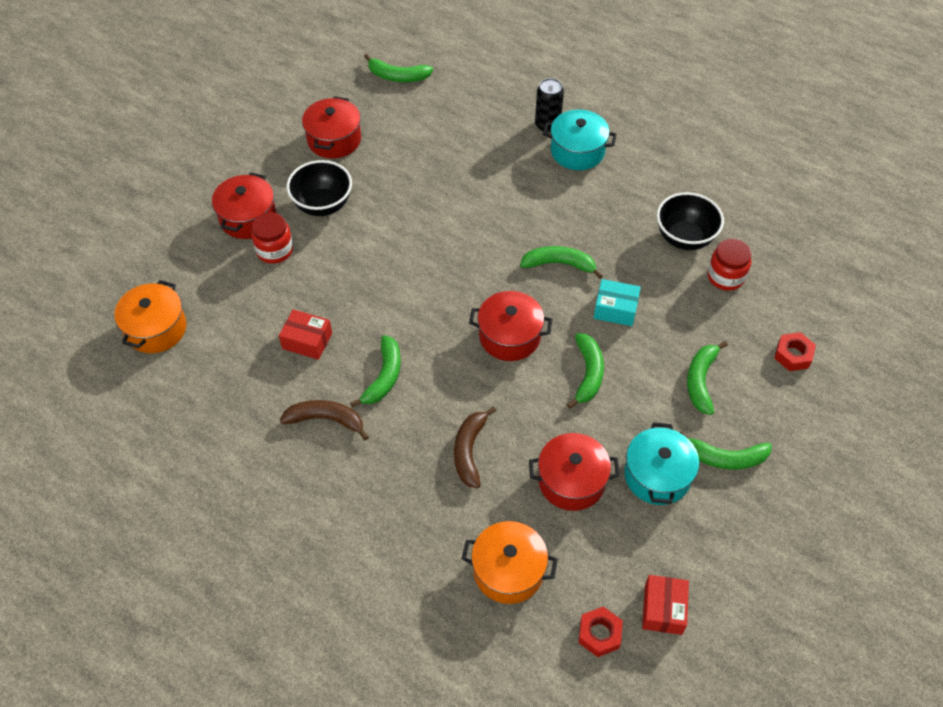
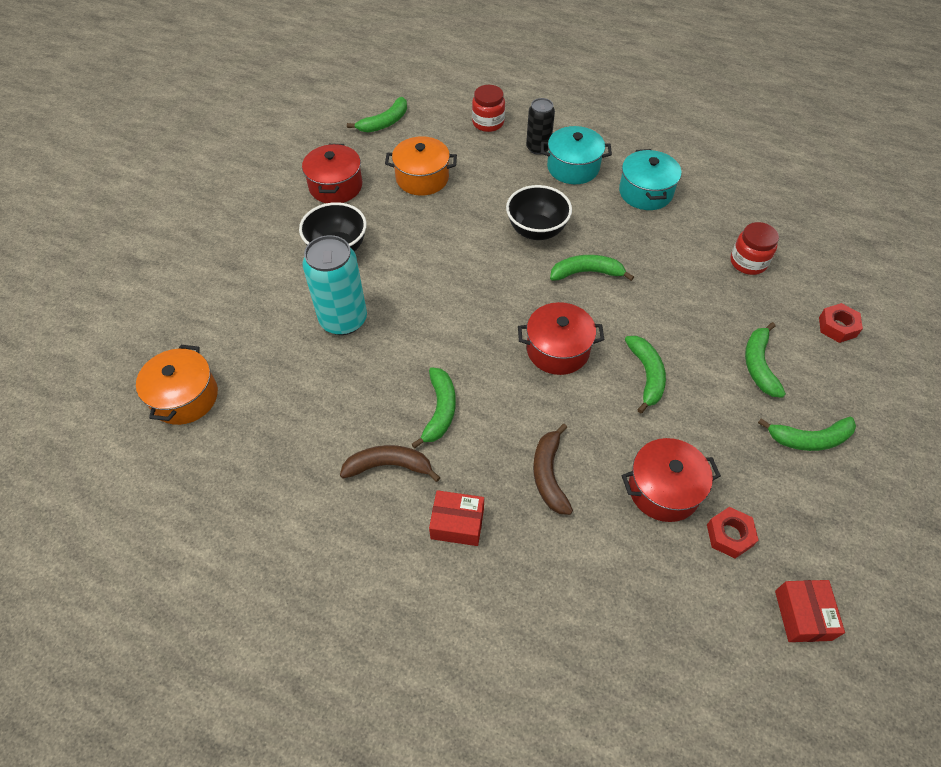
camera: 10 degrees left, 0 degrees up
red pot [212,172,276,239] -> none
red jar [251,212,293,264] -> red jar moved to [472,85,505,132]
red box [279,309,332,360] -> red box moved to [429,490,484,546]
green banana [364,54,433,82] -> green banana turned 45 degrees counterclockwise [347,97,407,132]
orange pot [462,521,558,604] -> orange pot moved to [385,136,457,196]
red nut [578,606,623,657] -> red nut moved to [707,507,759,558]
turquoise box [594,279,641,326] -> none
turquoise pot [624,422,699,505] -> turquoise pot moved to [619,149,681,210]
black bowl [657,192,724,250] -> black bowl moved to [506,185,572,240]
none -> turquoise can [302,235,367,335]

